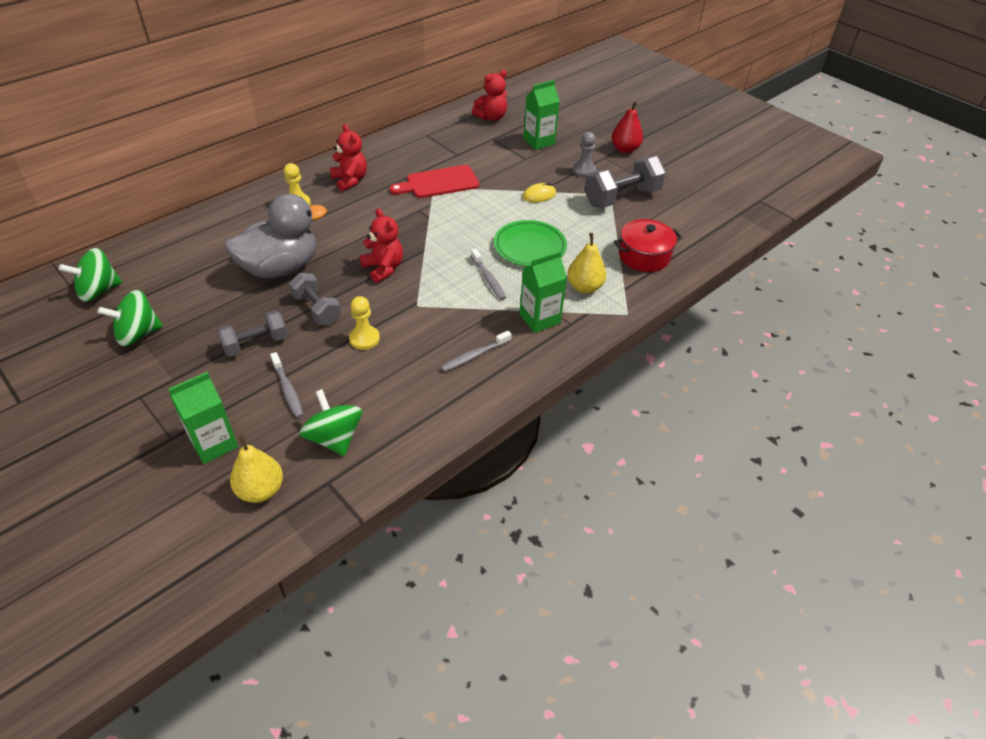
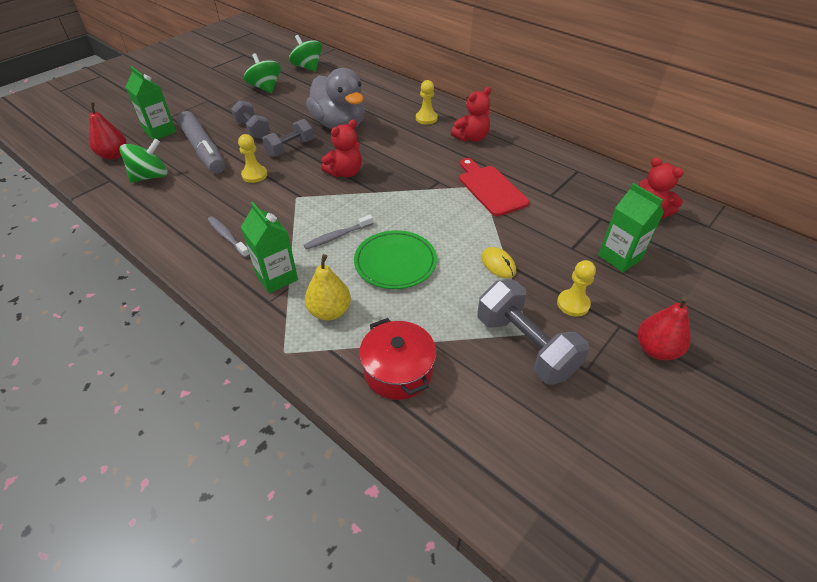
camera: 85 degrees right, 0 degrees up
yellow pear [230,435,283,503] -> red pear [89,102,126,160]
grey toothbrush [270,352,304,418] -> grey marker [177,111,225,174]
grey pawn [573,132,596,178] -> yellow pawn [557,260,596,316]

